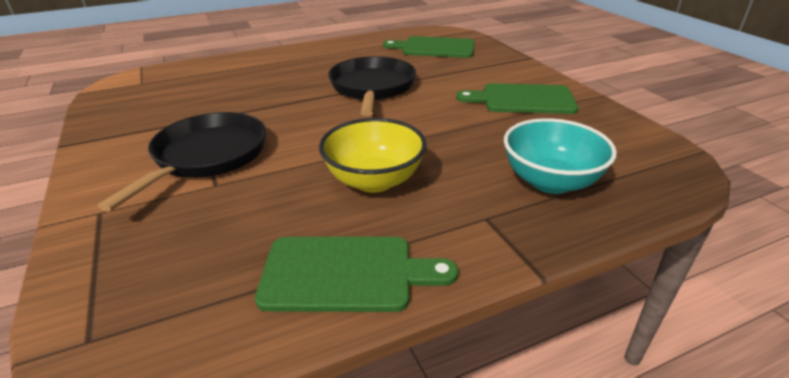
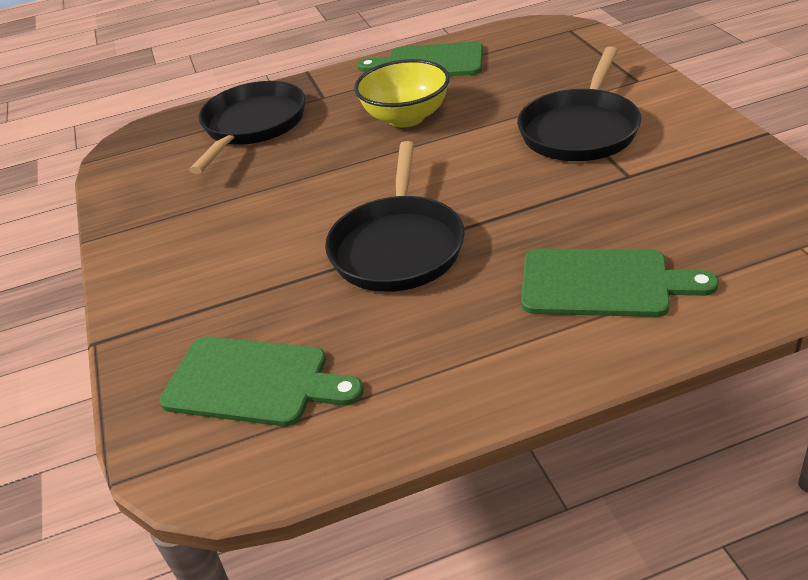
camera: 170 degrees left, 5 degrees up
green cutting board [456,83,578,114] -> green cutting board moved to [521,249,719,317]
turquoise bowl [504,118,617,194] -> black pan [189,81,306,174]

